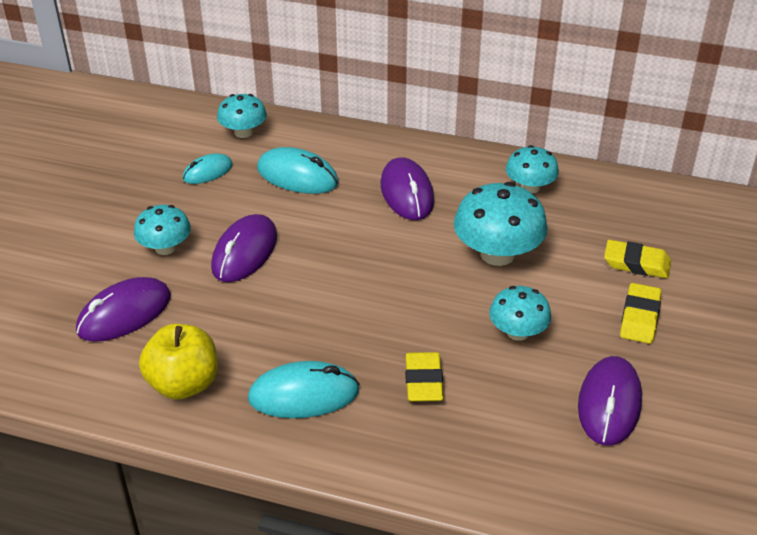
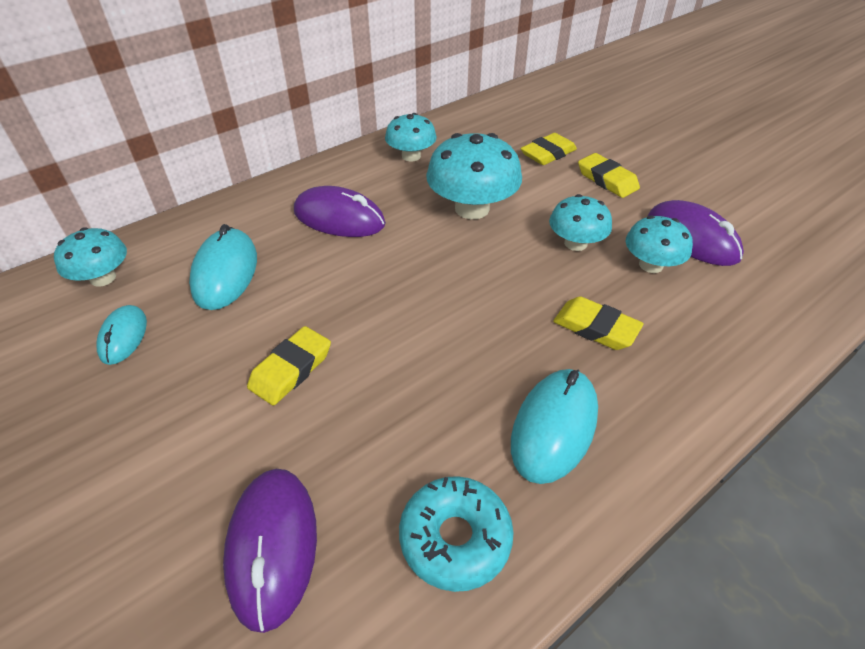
camera: 55 degrees left, 5 degrees up
turquoise mushroom [134,205,191,255] -> turquoise mushroom moved to [626,215,693,273]
yellow apple [139,324,218,400] -> turquoise donut [399,476,514,592]
purple mouse [211,214,277,282] -> yellow eraser [247,326,331,406]
turquoise mouse [257,147,339,194] -> turquoise mouse turned 60 degrees counterclockwise [189,224,257,310]

